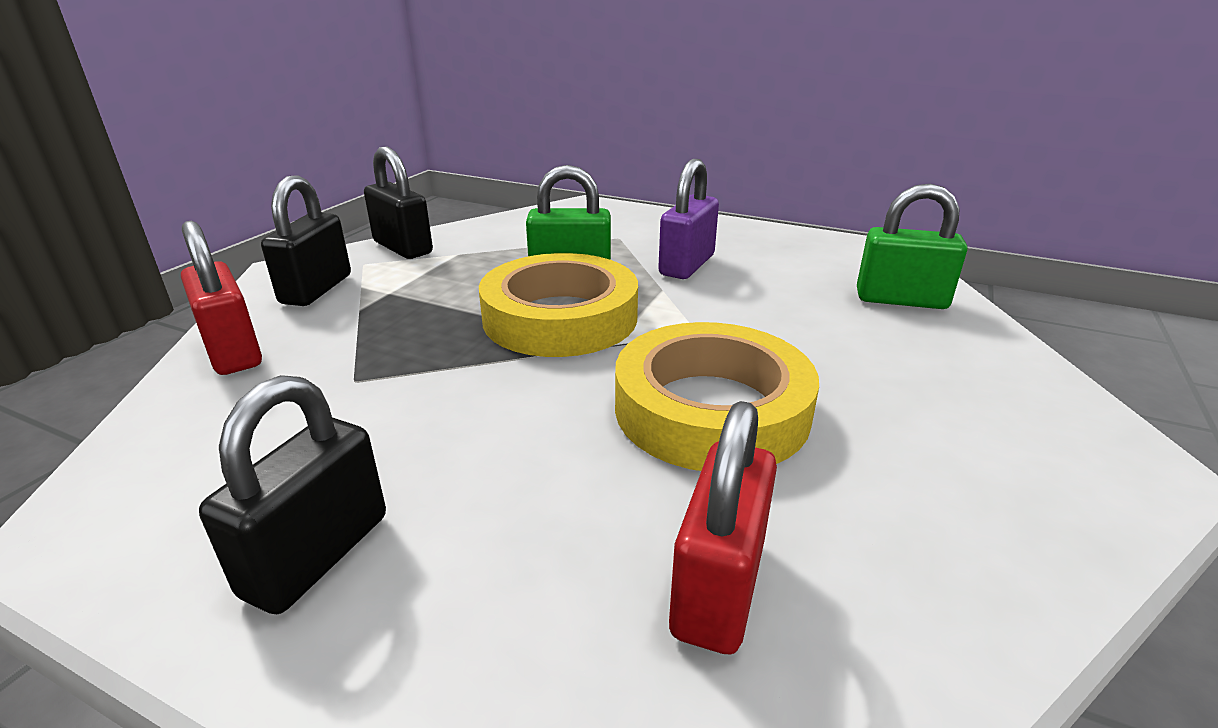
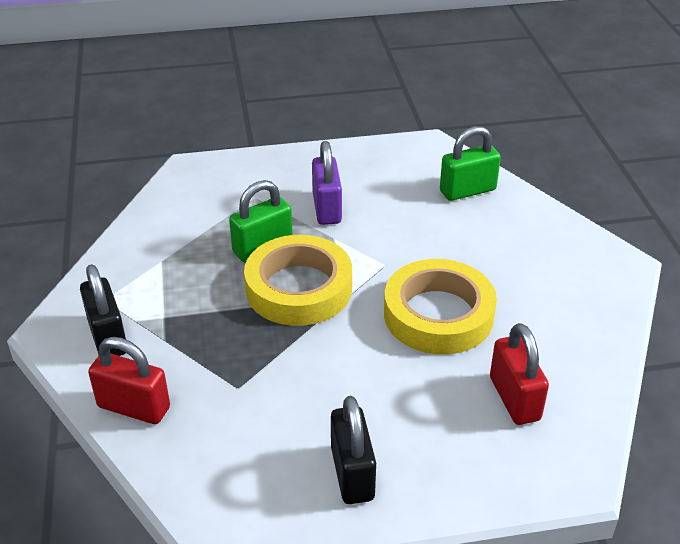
camera: 35 degrees left, 10 degrees up
black padlock [364,147,433,259] -> none

